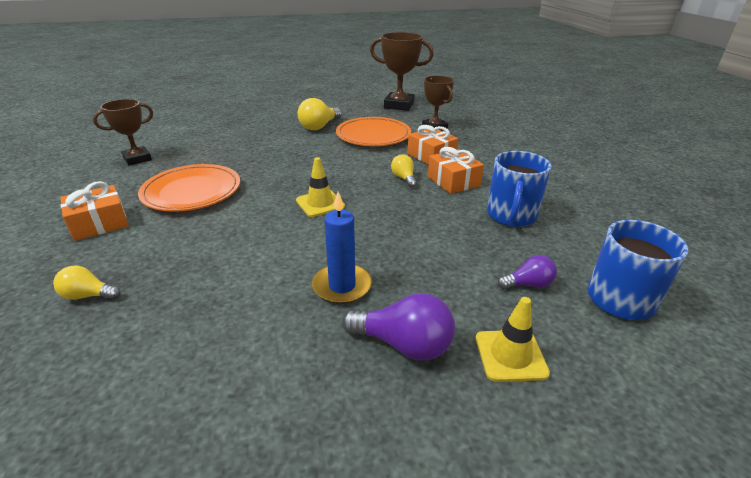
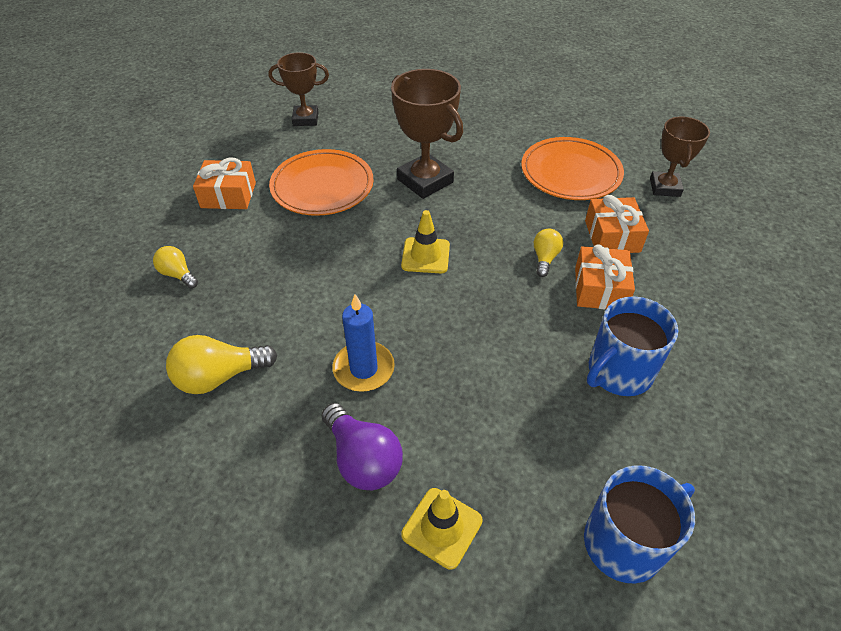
camera: 35 degrees right, 15 degrees up
yellow light bulb [297,98,342,130] -> yellow light bulb moved to [166,335,277,394]
brown trophy [370,32,434,111] -> brown trophy moved to [391,69,463,199]
purple light bulb [498,255,557,289] -> none

